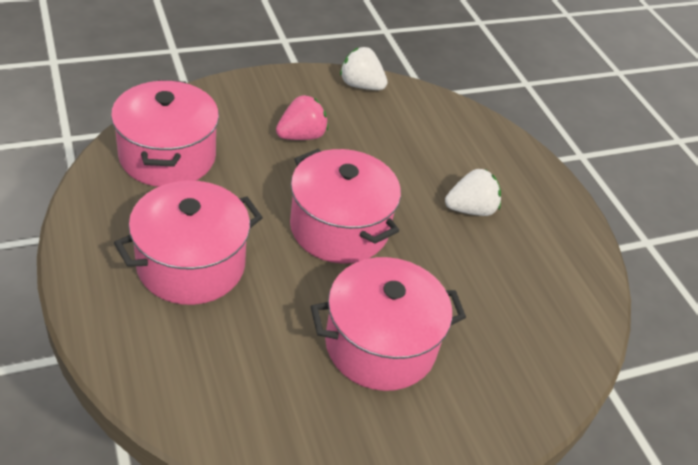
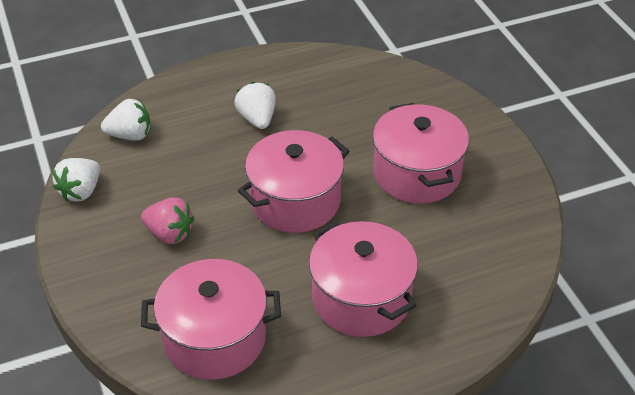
camera: 85 degrees left, 0 degrees up
pink strawberry [276,95,328,140] -> pink strawberry turned 150 degrees clockwise [141,197,194,244]
none -> white strawberry [101,99,151,141]

